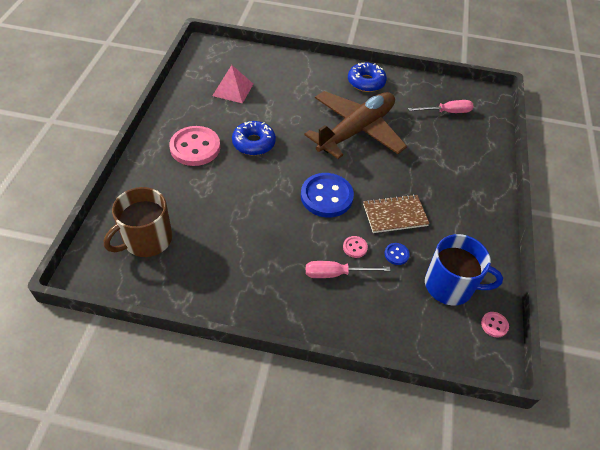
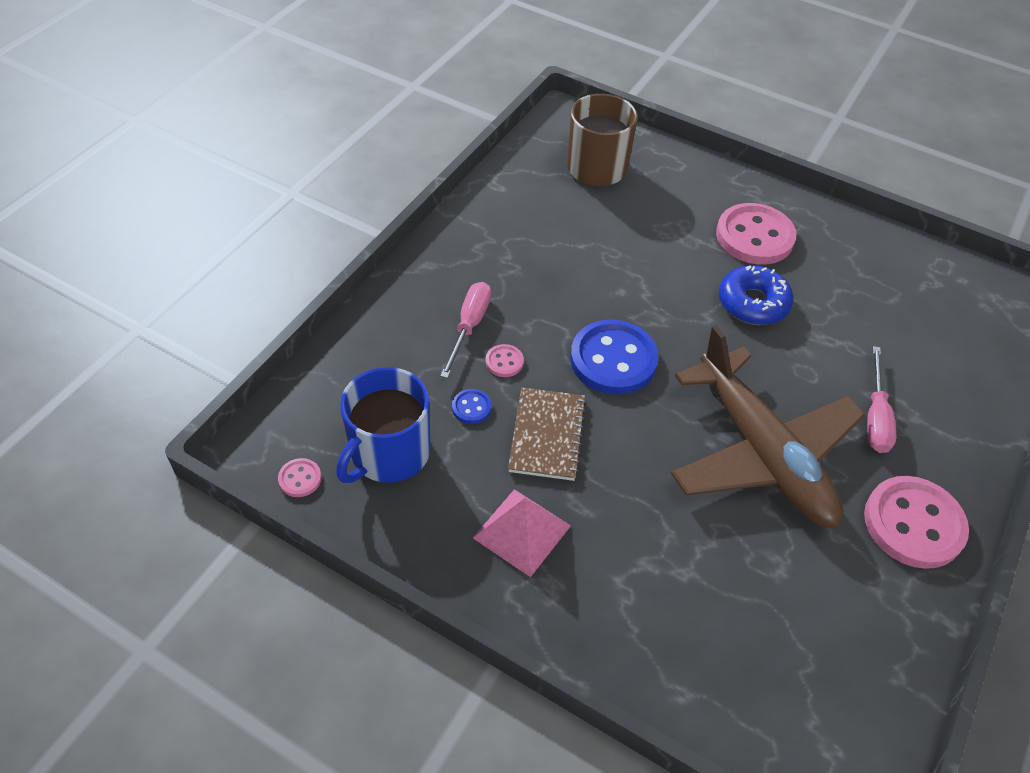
camera: 110 degrees right, 0 degrees up
pink pyramid [212,65,253,104] -> pink pyramid moved to [473,489,571,577]
blue donut [348,62,387,92] -> pink button [864,476,969,569]
pink screwdriver [408,100,474,113] -> pink screwdriver moved to [867,346,896,453]

